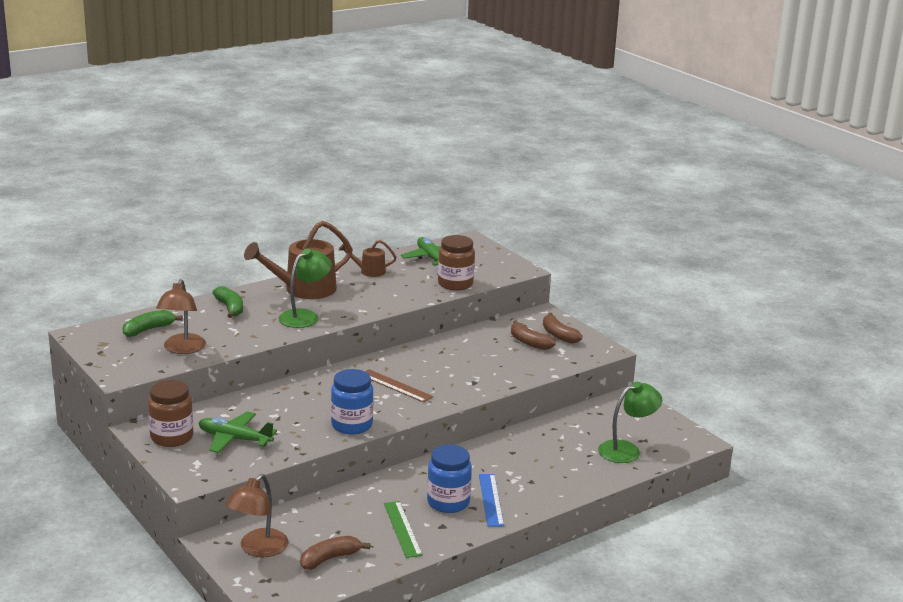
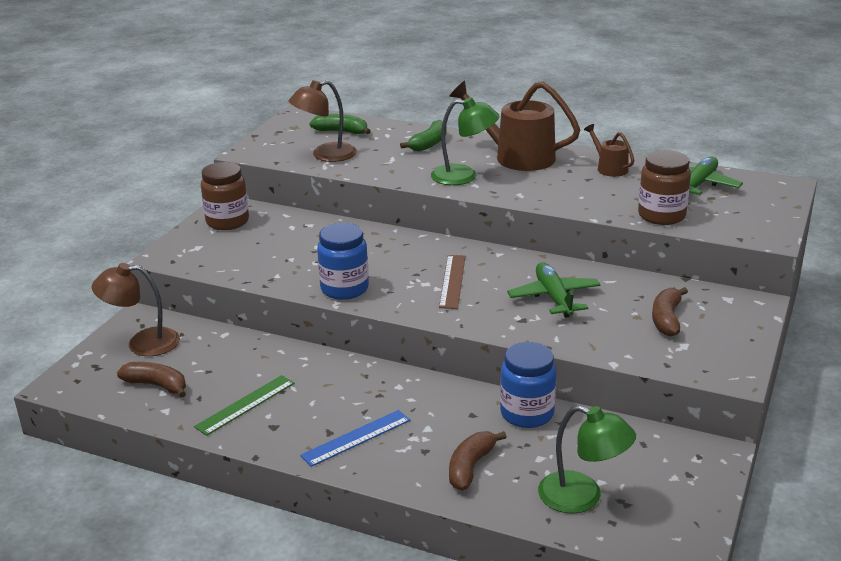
camera: 60 degrees right, 5 degrees up
green plane [199,411,277,453] -> green plane moved to [507,262,601,318]
blue jar [427,445,472,513] -> blue jar moved to [500,342,557,428]
brown banana [543,313,582,344] -> brown banana moved to [449,431,507,490]

